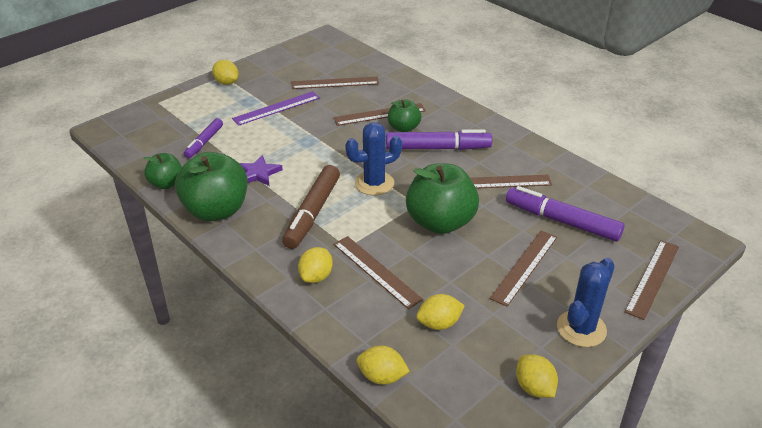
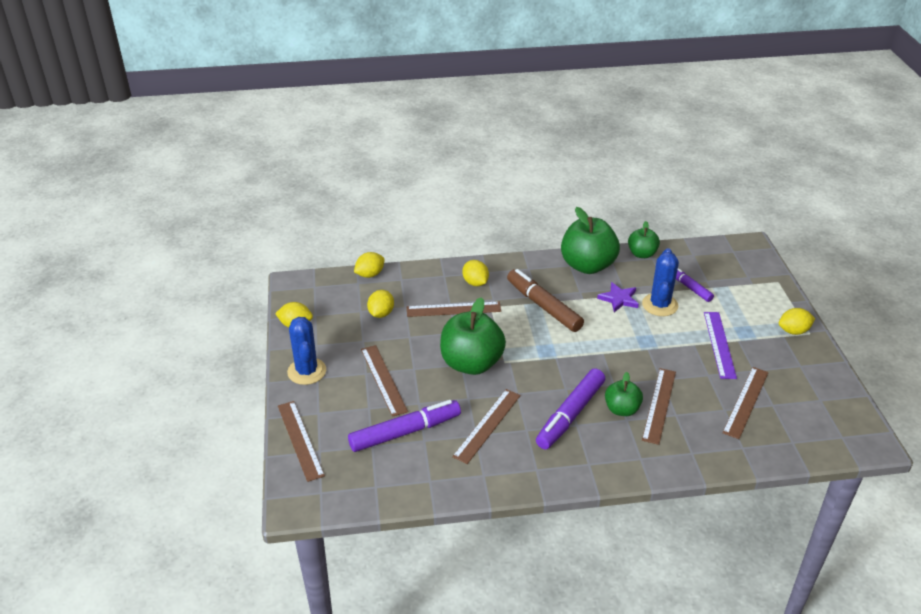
camera: 125 degrees right, 0 degrees up
blue cactus [345,122,402,195] -> blue cactus moved to [642,248,679,316]

